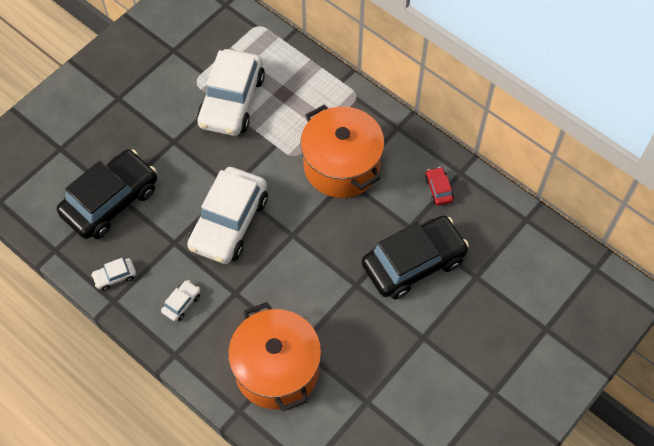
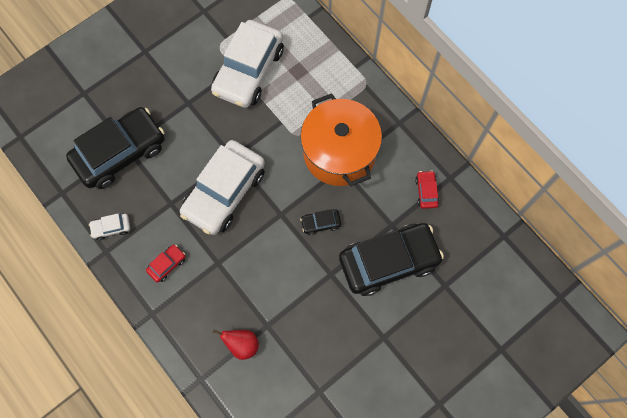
camera: 10 degrees right, 10 degrees up
white car [161,280,200,322] -> red car [146,244,186,283]
orange pot [228,302,321,411] -> red pear [213,330,259,360]
none -> black car [300,209,341,235]

